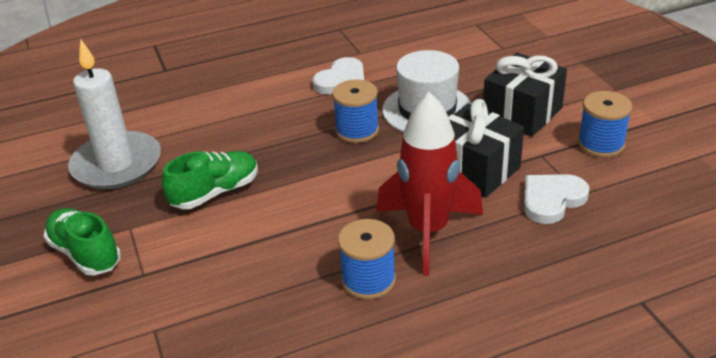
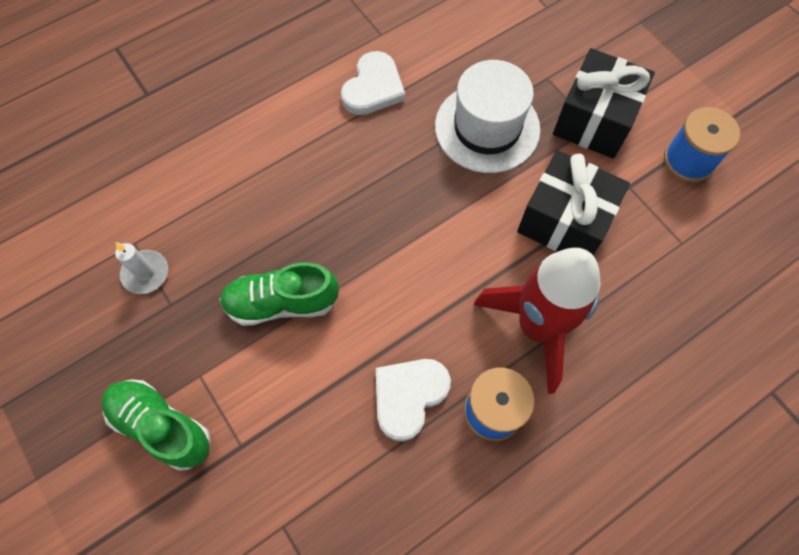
camera: 15 degrees left, 30 degrees up
white candle [68,40,161,189] -> white candle [115,242,168,294], size x0.44
green shoe [162,151,258,209] -> green shoe turned 135 degrees counterclockwise [220,262,339,326]
blue spool [332,79,379,143] -> none
white heart [524,174,590,224] -> white heart moved to [376,359,451,441]

